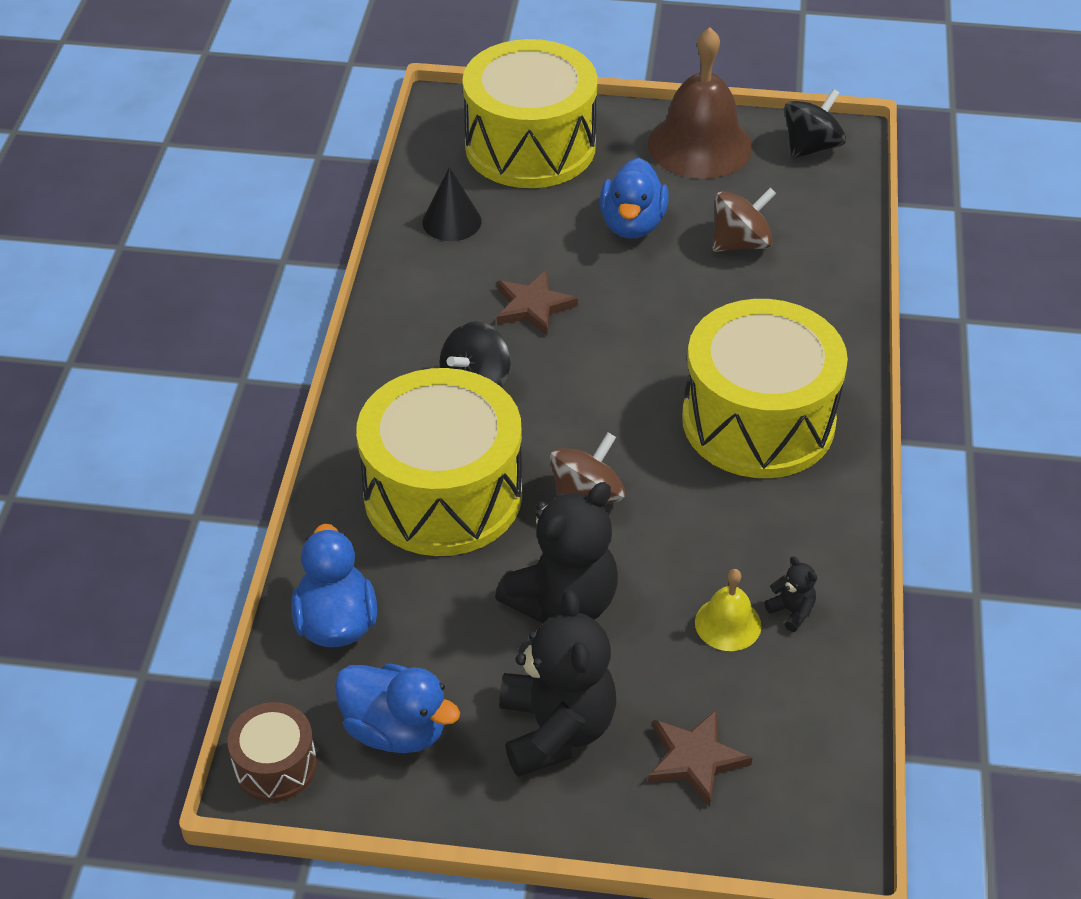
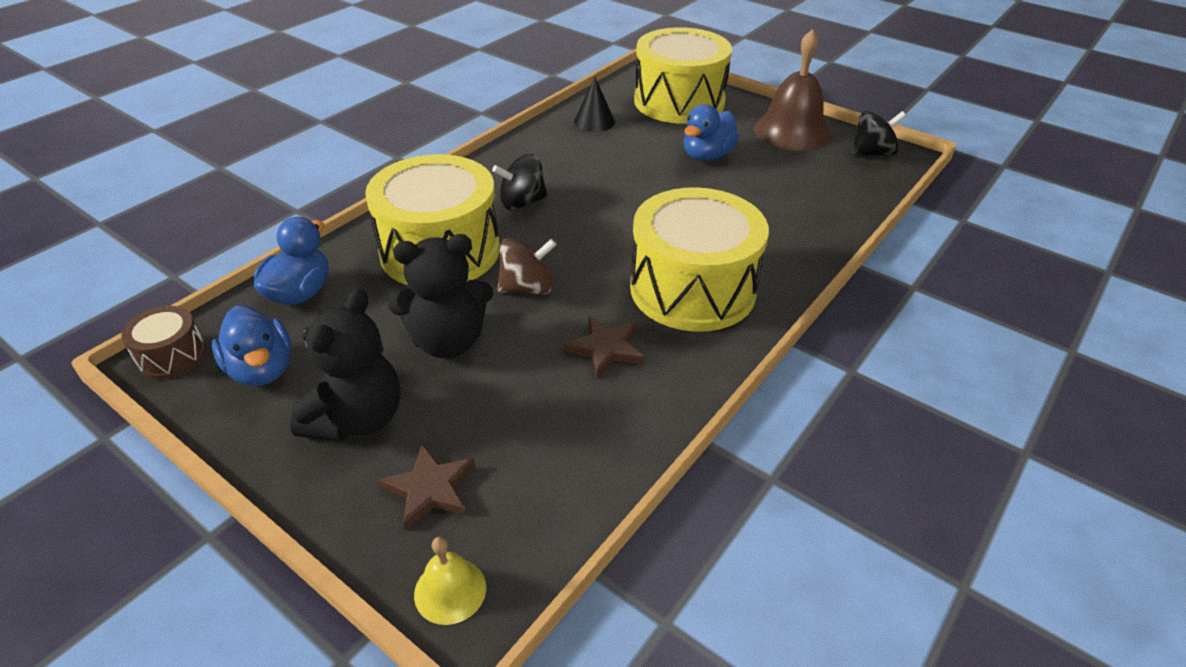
camera: 30 degrees right, 5 degrees down
brown star [497,270,578,335] -> brown star moved to [563,315,644,378]
yellow bell [695,569,761,651] -> yellow bell moved to [414,537,486,625]
brown spinning top [713,187,777,252] -> none
black teddy bear [764,556,817,632] -> none

